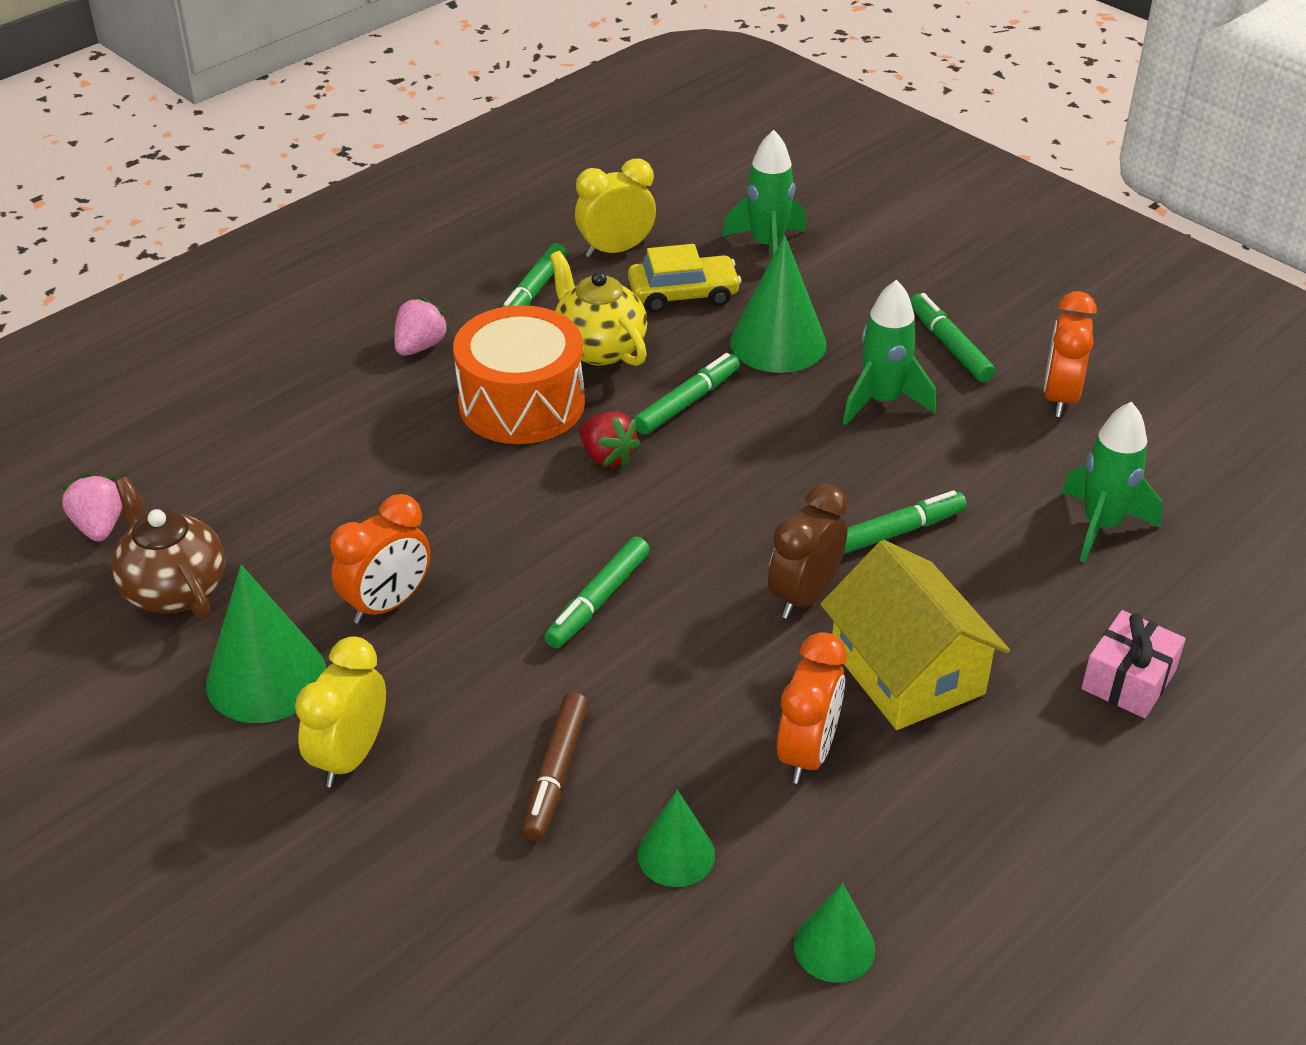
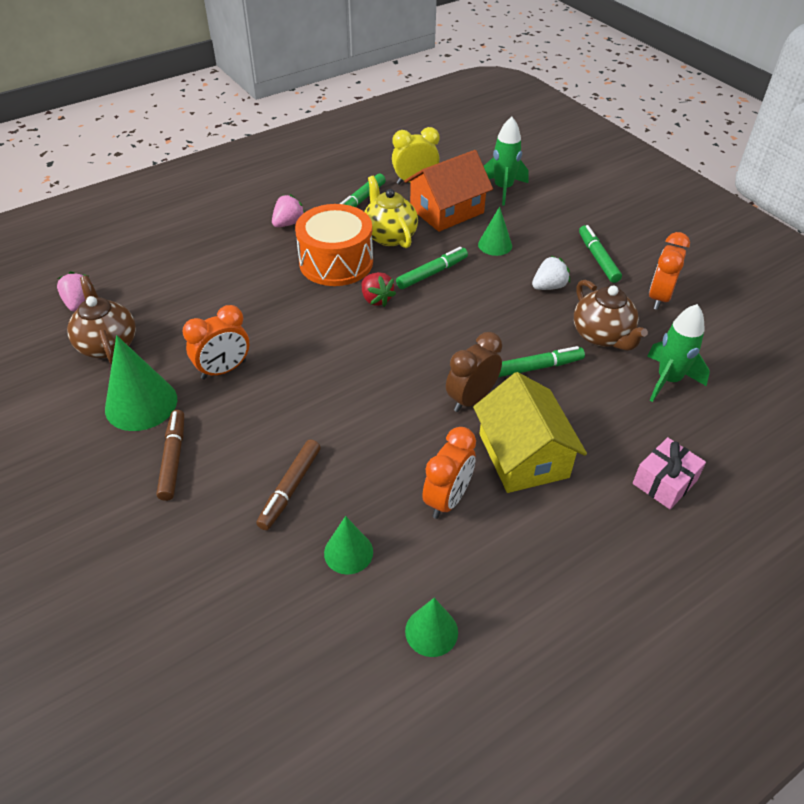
camera: 10 degrees right, 5 degrees up
yellow clock [295,636,386,788] -> brown marker [157,410,184,501]
green marker [544,537,650,648] -> none
yellow car [628,244,741,313] -> orange house [404,150,493,232]
green cone [730,235,827,373] -> green cone [478,206,512,256], size x0.59
green rocket [843,280,936,425] -> white strawberry [532,256,570,290]
none -> brown teapot [574,280,648,351]

